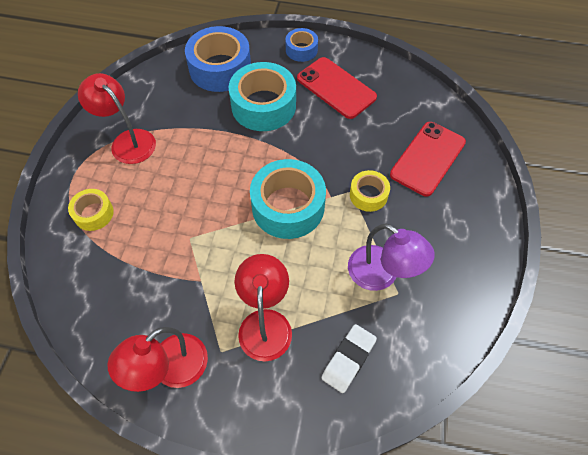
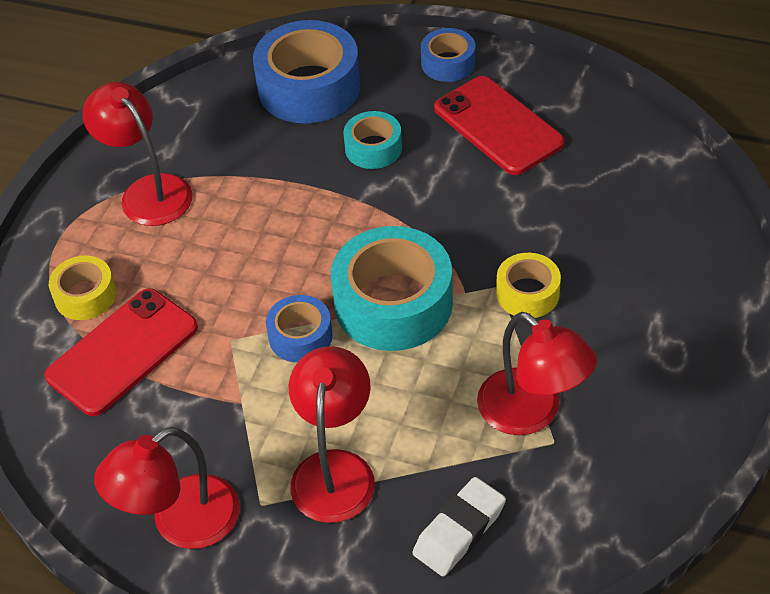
camera: 10 degrees right, 10 degrees down
turquoise tape [228,62,296,131] -> turquoise tape [344,111,402,169], size x0.53
purple lamp [348,223,435,291] -> red lamp [477,312,597,435]
red phone [390,122,466,197] -> red phone moved to [44,288,198,416]
none -> blue tape [266,295,333,362]

